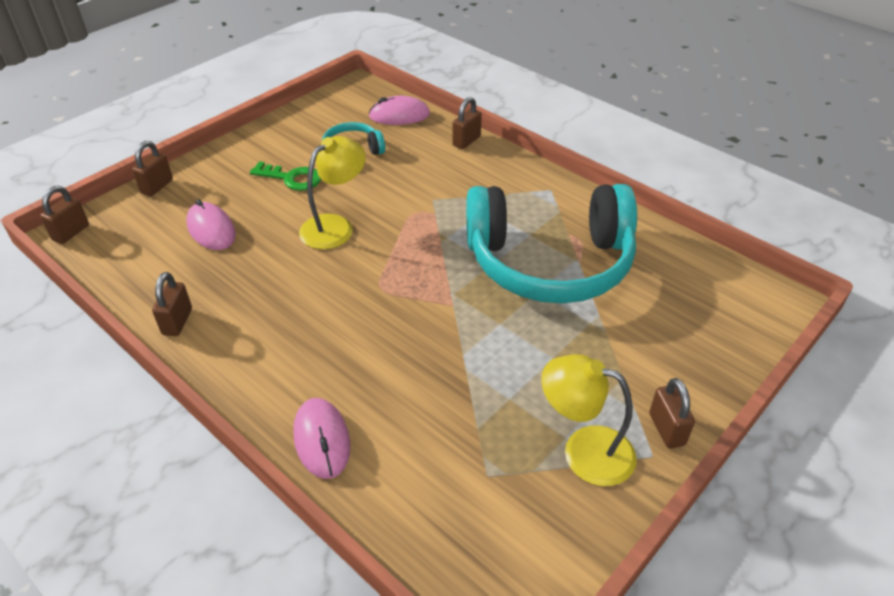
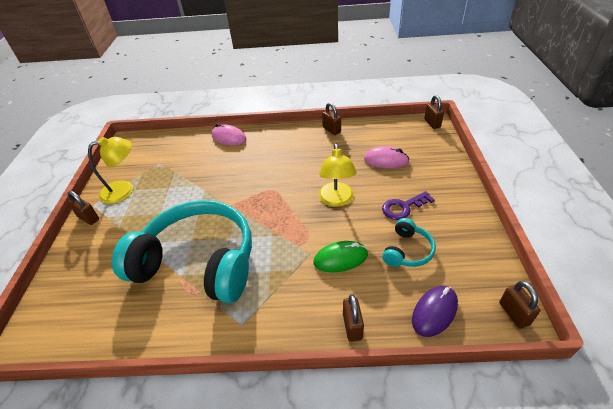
camera: 140 degrees right, 0 degrees up
brown padlock [132,141,173,196] -> brown padlock moved to [499,281,540,328]
green key [250,161,321,191] -> purple key [382,191,435,220]
pink mouse [369,96,430,125] -> purple mouse [412,286,458,337]
turquoise headphones [466,184,637,304] -> turquoise headphones turned 60 degrees clockwise [112,200,252,303]
none -> green mouse [314,241,368,273]

